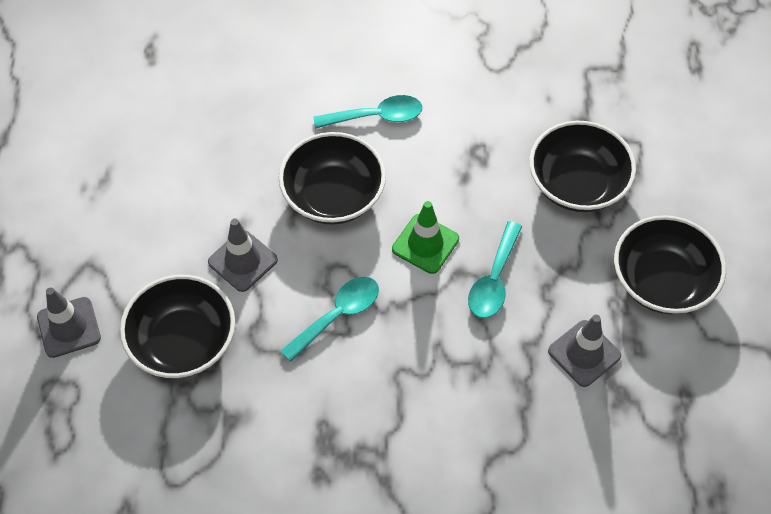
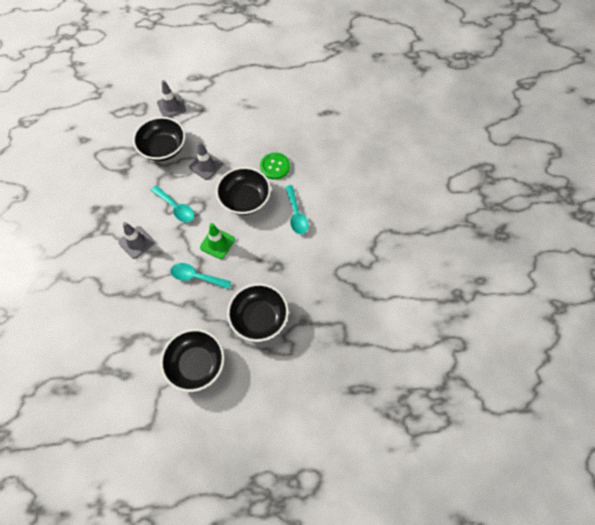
camera: 85 degrees right, 5 degrees up
grey traffic cone [548,315,621,387] -> grey traffic cone moved to [118,222,155,259]
none -> green button [260,153,290,180]

